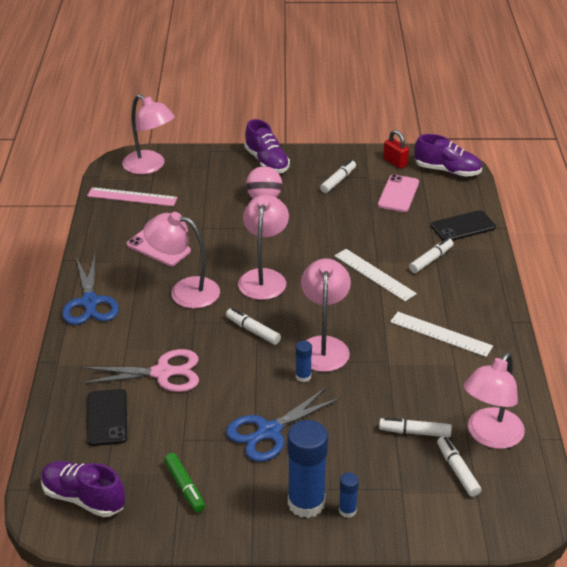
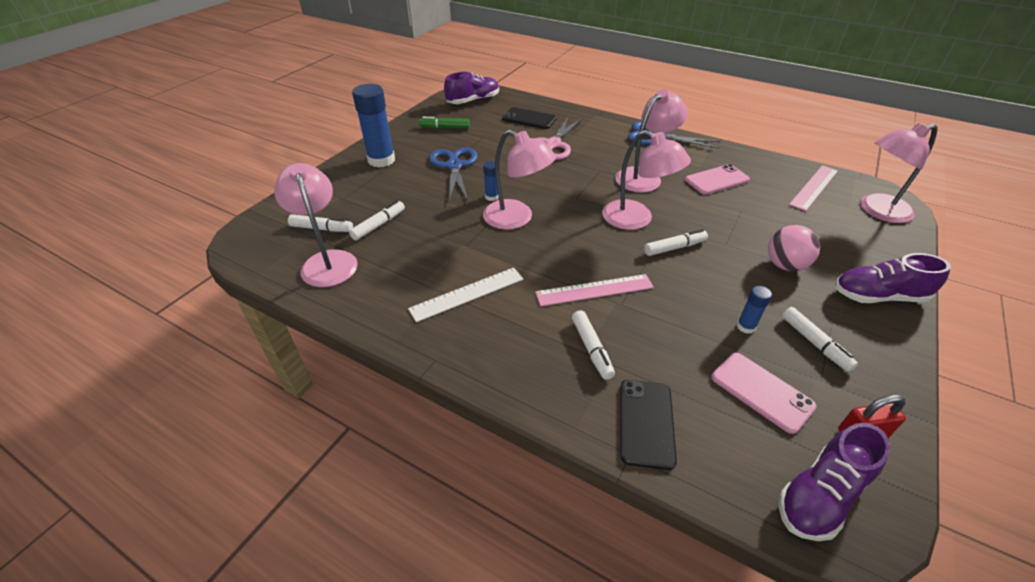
camera: 120 degrees right, 5 degrees up
white marker [226,308,281,345] -> white marker moved to [644,229,708,256]
white ruler [335,249,417,301] -> pink ruler [535,274,654,306]
blue glue stick [339,472,359,518] -> blue glue stick moved to [737,286,772,334]

